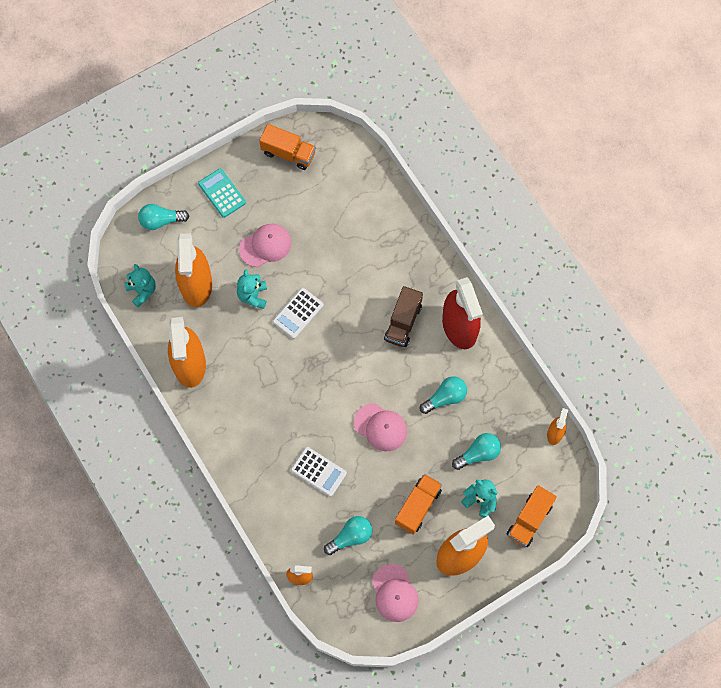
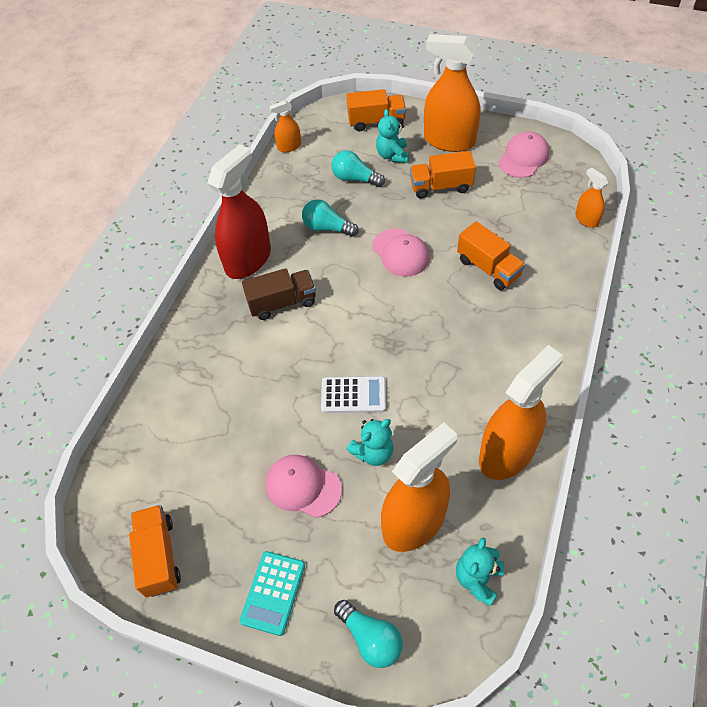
camera: 125 degrees left, 15 degrees down
white calculator [291,447,347,497] -> orange truck [457,221,525,290]
turquoise light bulb [324,516,372,555] -> none
pink cap [354,403,407,452] -> pink cap turned 150 degrees clockwise [372,229,430,277]

